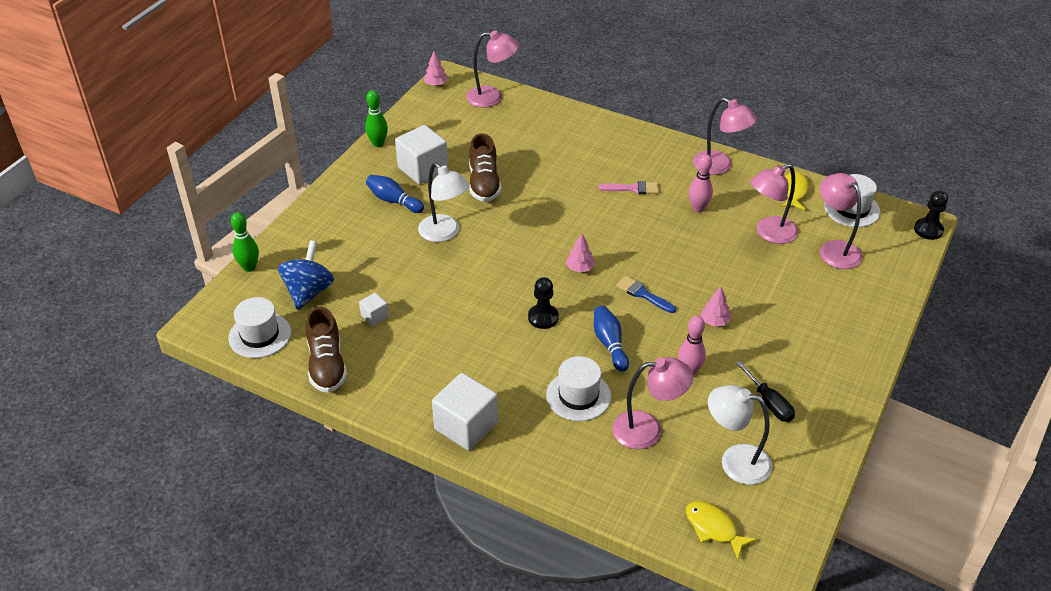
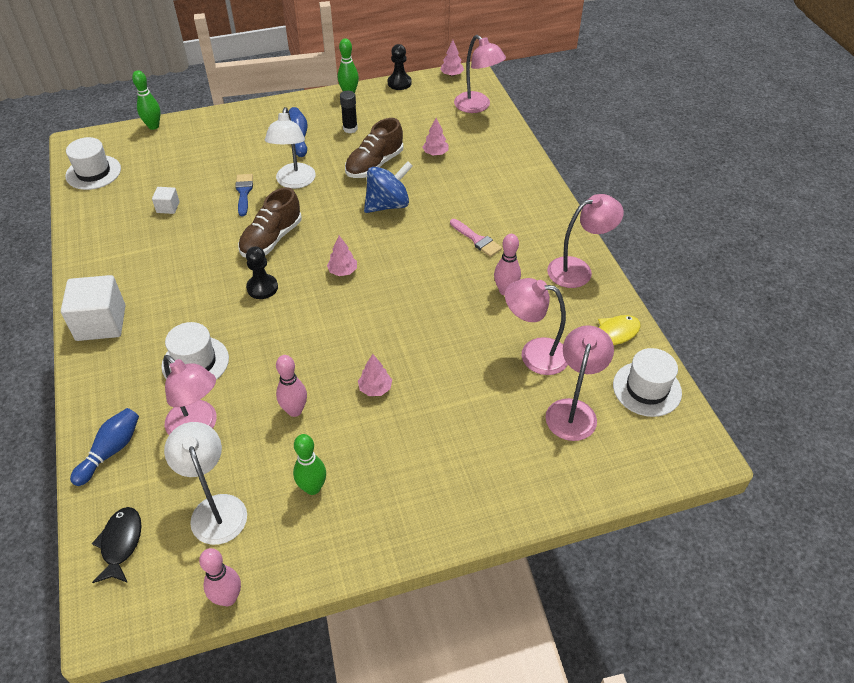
camera: 45 degrees right, 5 degrees up
blue spinning top [278,240,334,310] -> blue spinning top moved to [364,161,413,213]
brown shoe [306,307,347,393] -> brown shoe moved to [238,187,301,257]
white cube [395,125,448,185] -> black glue stick [340,91,358,133]
blue bowling pin [594,306,629,372] -> blue bowling pin moved to [70,408,139,486]
blue brush [616,276,676,313] -> blue brush moved to [235,174,253,216]
yellow fish [686,501,757,559] -> black fish [92,507,142,583]
pink lamp [693,97,757,175] -> pink lamp turned 105 degrees counterclockwise [547,194,624,288]
black screwdriver [736,361,795,422] -> green bowling pin [293,434,326,495]
black pawn [914,191,948,240] -> black pawn moved to [388,44,412,90]
none -> pink bowling pin [199,548,241,606]
none -> pink tree [423,118,449,156]

